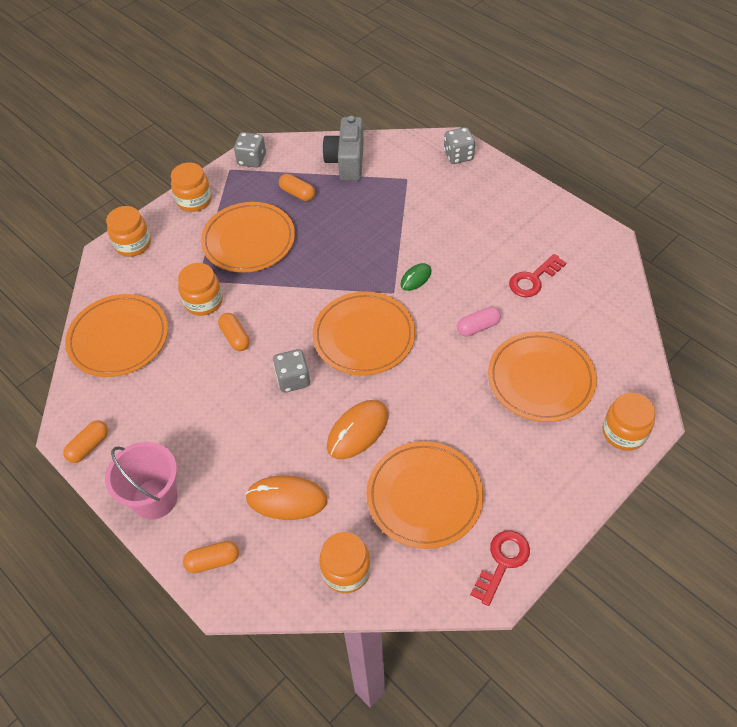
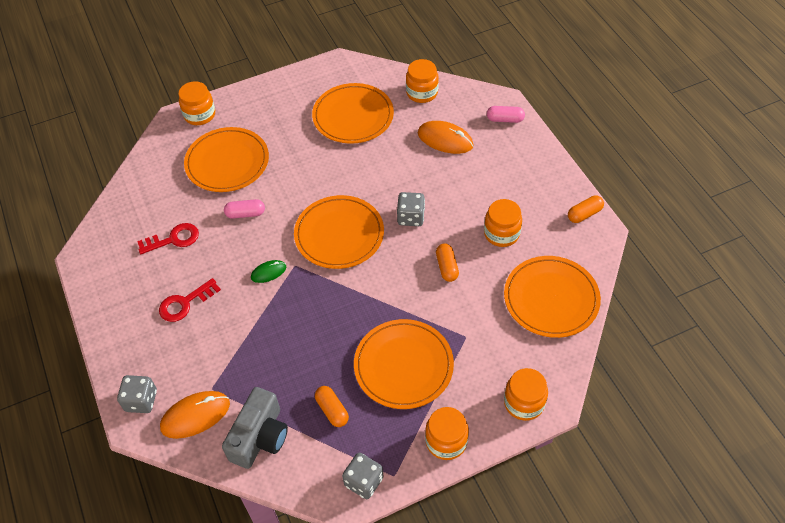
camera: 160 degrees left, 0 degrees up
pink bucket [105,442,178,519] -> none
orange jar [178,263,223,316] -> orange jar moved to [484,199,522,247]
orange capsule [183,541,239,573] -> pink capsule [487,106,525,123]
orange mouse [327,400,388,459] -> orange mouse moved to [160,391,230,439]
red key [470,531,530,606] -> red key moved to [159,278,221,322]

